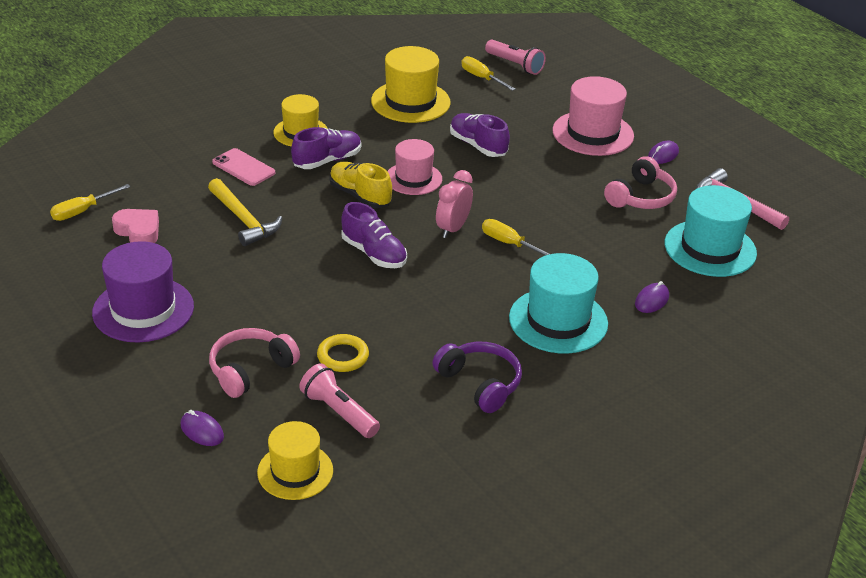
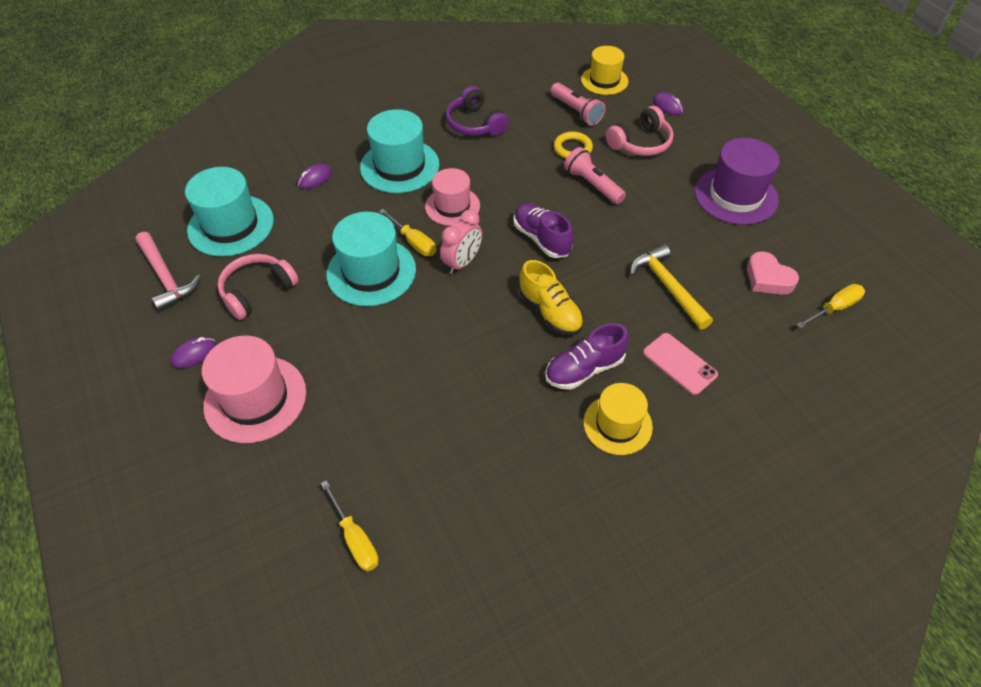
camera: 170 degrees left, 15 degrees up
yellow hat [371,46,451,123] -> none
pink hat [387,139,442,195] -> pink hat moved to [425,168,480,226]
purple shoe [450,113,510,157] -> none
pink flashlight [485,40,546,75] -> pink flashlight moved to [564,147,626,204]
none -> turquoise hat [327,212,416,306]

